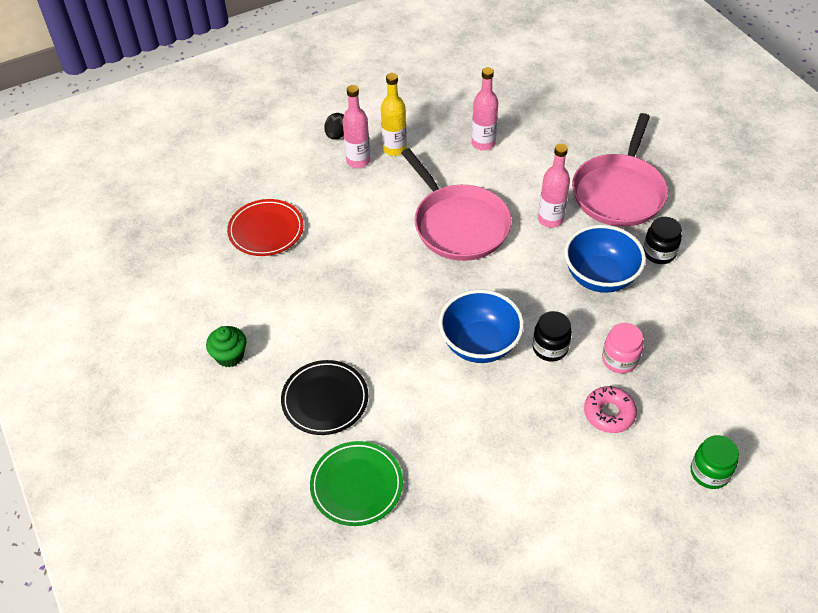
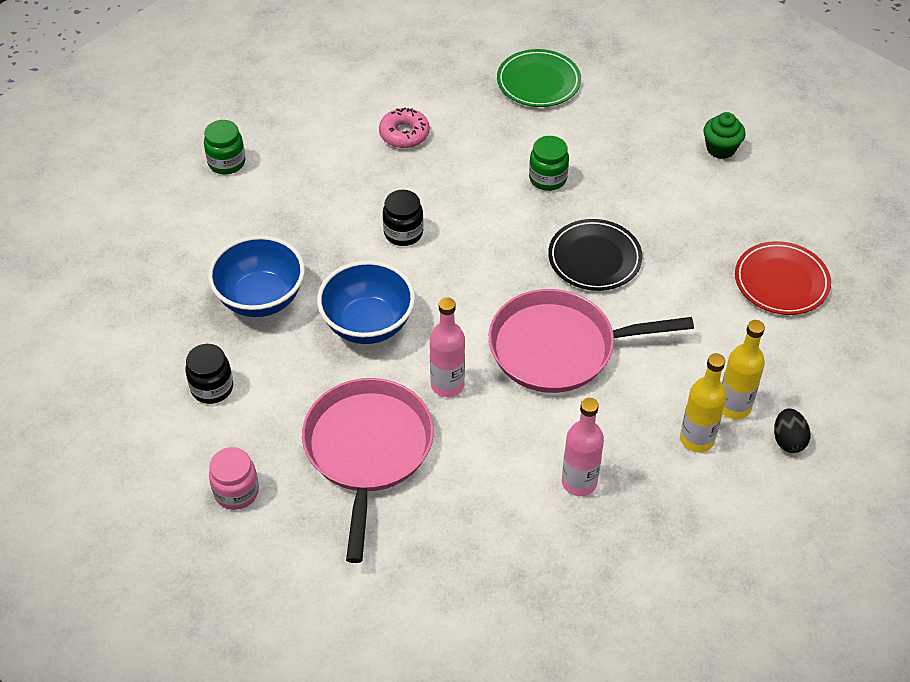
camera: 160 degrees right, 0 degrees up
black plate [281,360,368,435] -> black plate moved to [548,219,642,291]
pink bottle [343,85,370,168] -> yellow bottle [722,320,765,419]
pink pan [401,148,512,261] -> pink pan turned 45 degrees counterclockwise [489,289,694,393]
blue bowl [439,289,524,363] -> blue bowl moved to [208,235,305,317]
pink donut [584,386,637,433] -> pink donut moved to [379,108,430,148]
pink jar [602,323,643,373] -> pink jar moved to [209,447,259,510]
black jar [643,217,682,264] -> black jar moved to [186,344,233,404]
none -> green jar [529,136,569,191]

